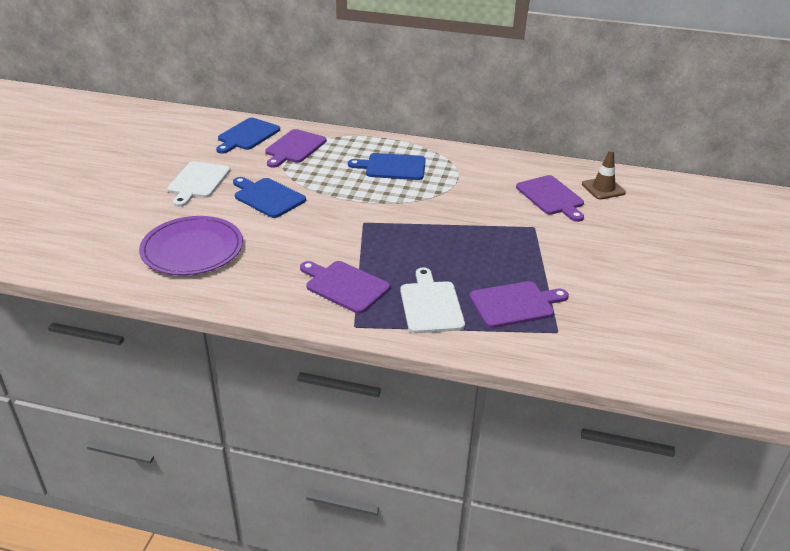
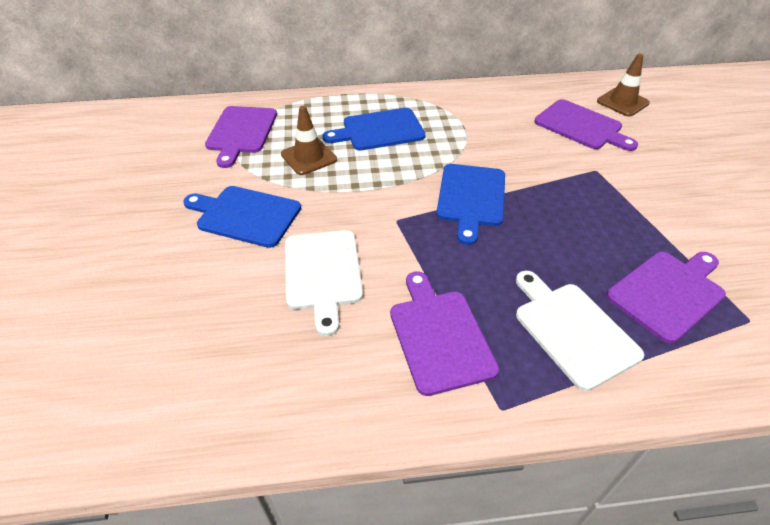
camera: 20 degrees left, 10 degrees up
purple plate [139,216,243,275] -> none
white cutting board [167,161,230,207] -> white cutting board moved to [285,230,363,336]
blue cutting board [216,118,280,154] -> blue cutting board moved to [436,164,505,245]
purple cutting board [300,261,390,314] -> purple cutting board turned 60 degrees clockwise [390,271,499,396]
none -> brown traffic cone [281,106,337,175]

